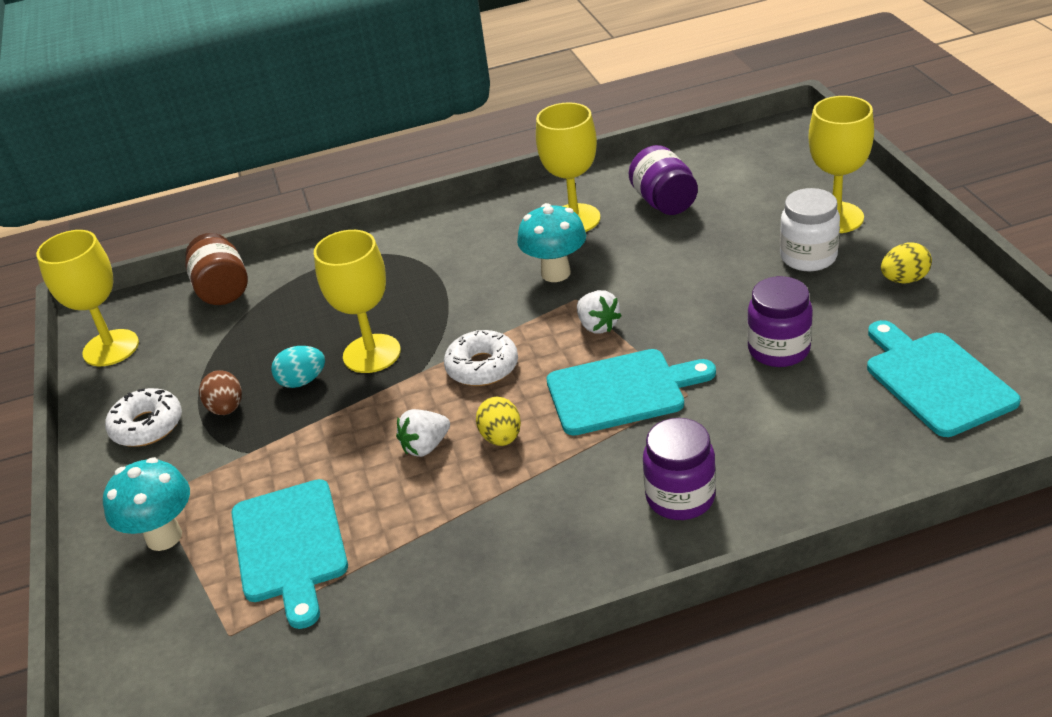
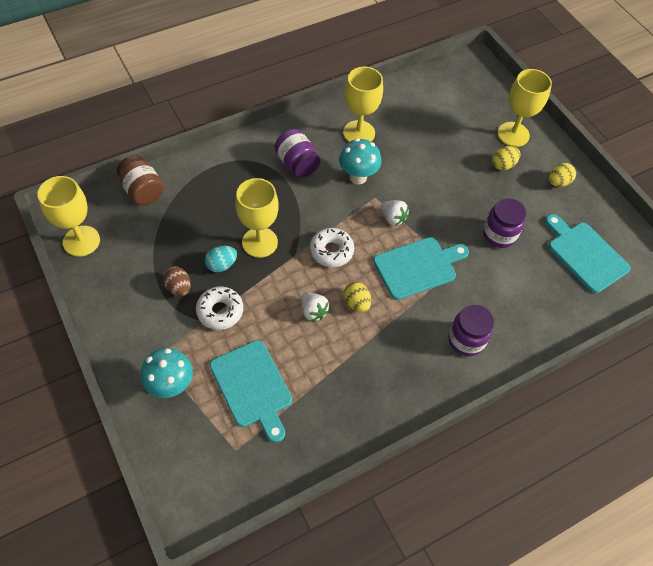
camera: 20 degrees left, 20 degrees up
white donut [105,388,182,447] -> white donut moved to [196,287,243,330]
white strawberry [396,409,450,457] -> white strawberry turned 75 degrees counterclockwise [301,293,330,321]
purple jar [629,145,698,215] -> purple jar moved to [274,129,320,178]
white jar [780,188,840,271] -> yellow egg [492,146,521,170]

